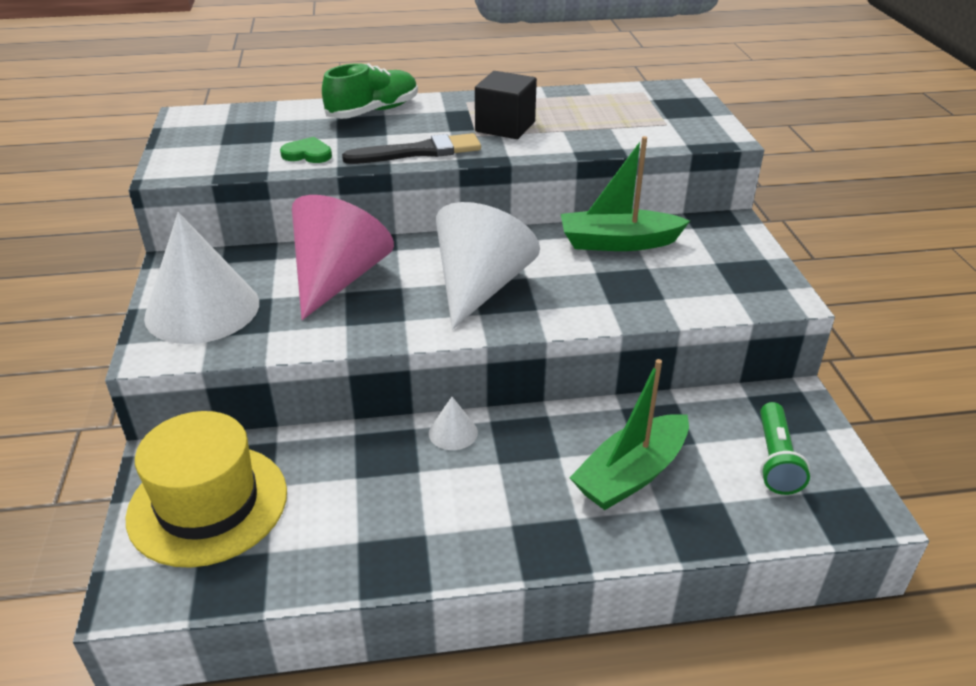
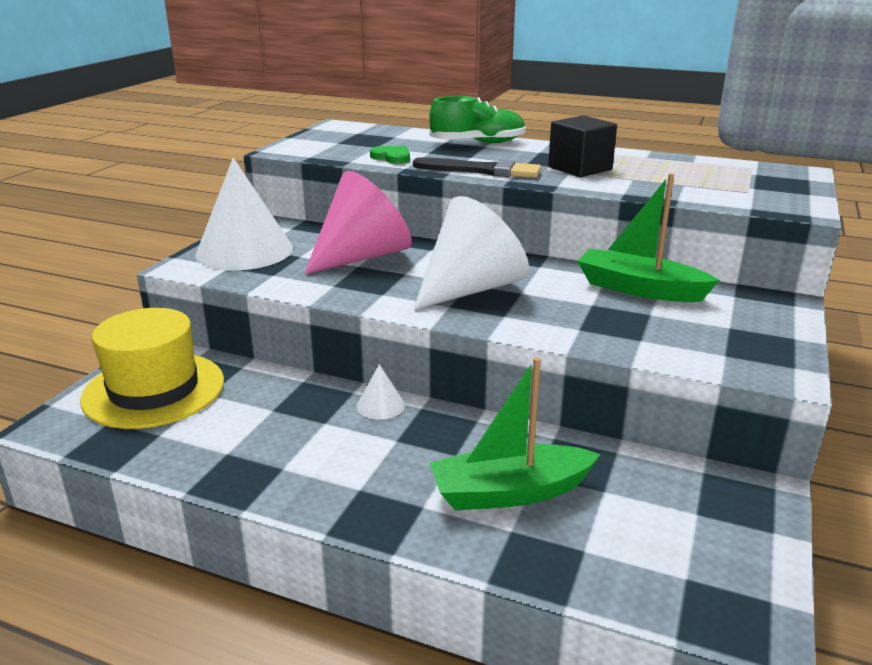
camera: 30 degrees right, 10 degrees down
green flashlight [760,402,810,495] -> none

